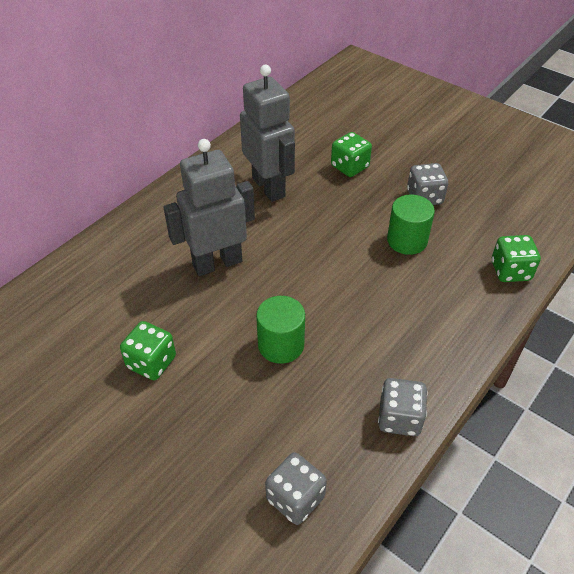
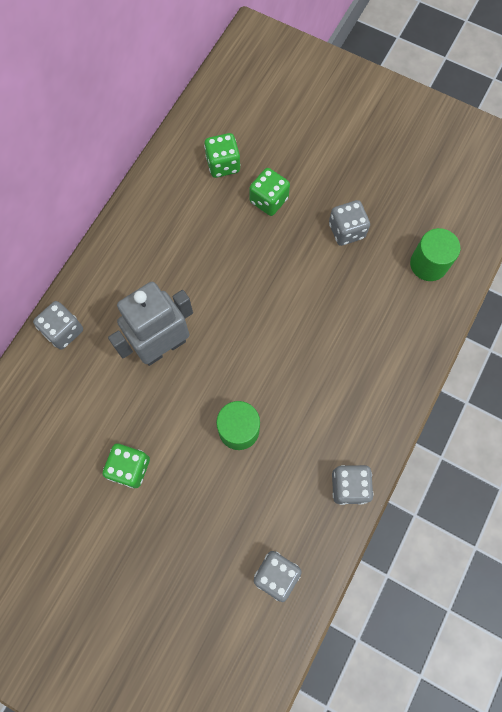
camera: 10 degrees left, 25 degrees up
grey robot [240,65,295,202] -> none
green cylinder [387,195,435,255] -> green cylinder moved to [410,228,461,281]
green dice [492,235,541,282] -> green dice moved to [204,133,240,178]
none -> grey dice [33,301,83,350]

